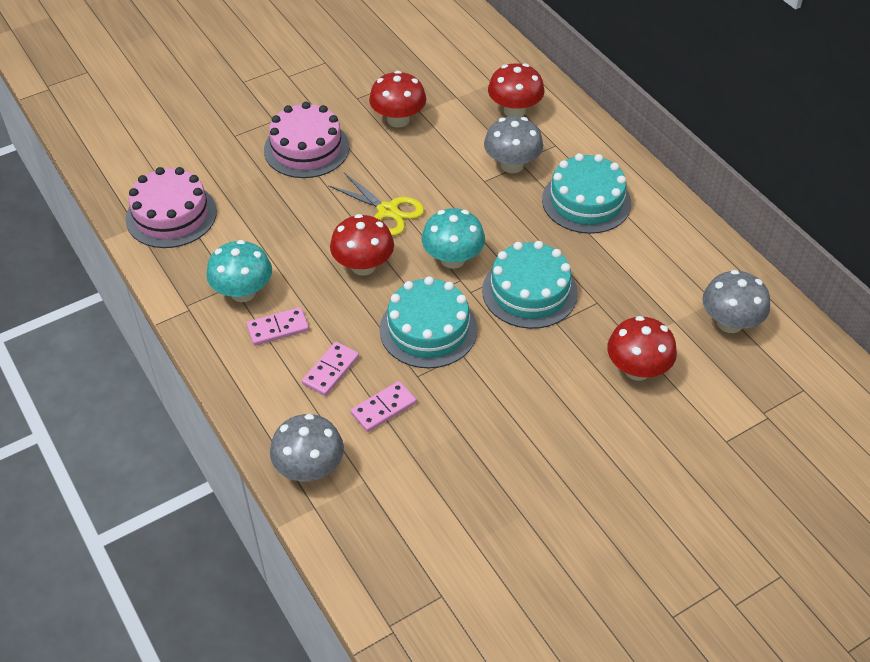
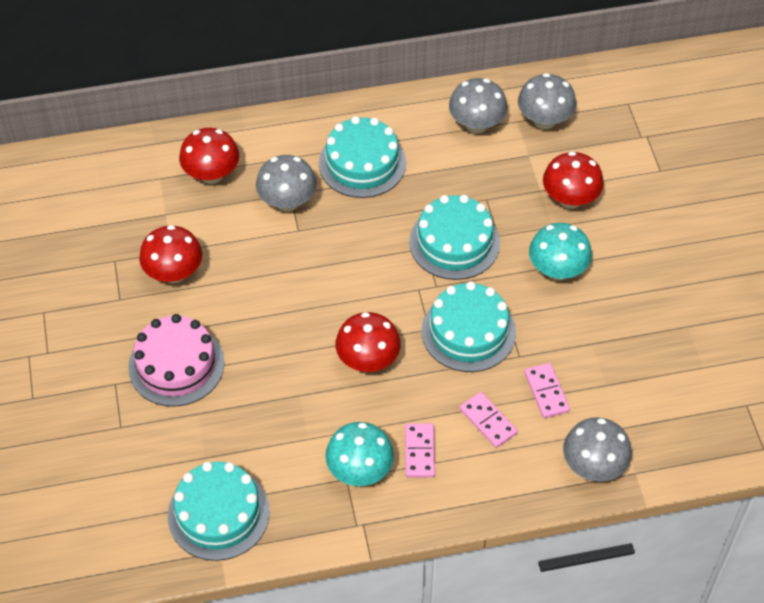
camera: 70 degrees left, 5 degrees up
pink cake [126,167,217,248] -> turquoise cake [168,462,270,561]
yellow scissors [328,173,424,236] -> none
turquoise mushroom [422,208,485,269] -> turquoise mushroom moved to [529,223,592,280]
none -> grey mushroom [449,78,507,134]

